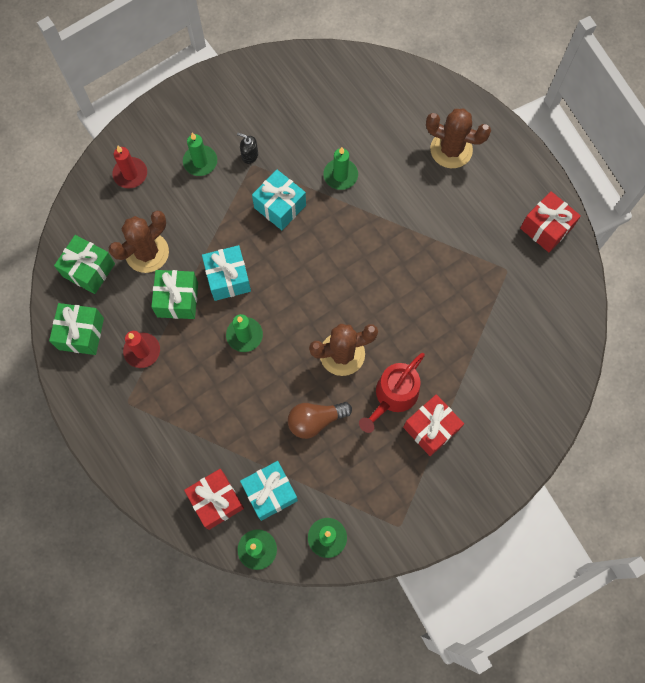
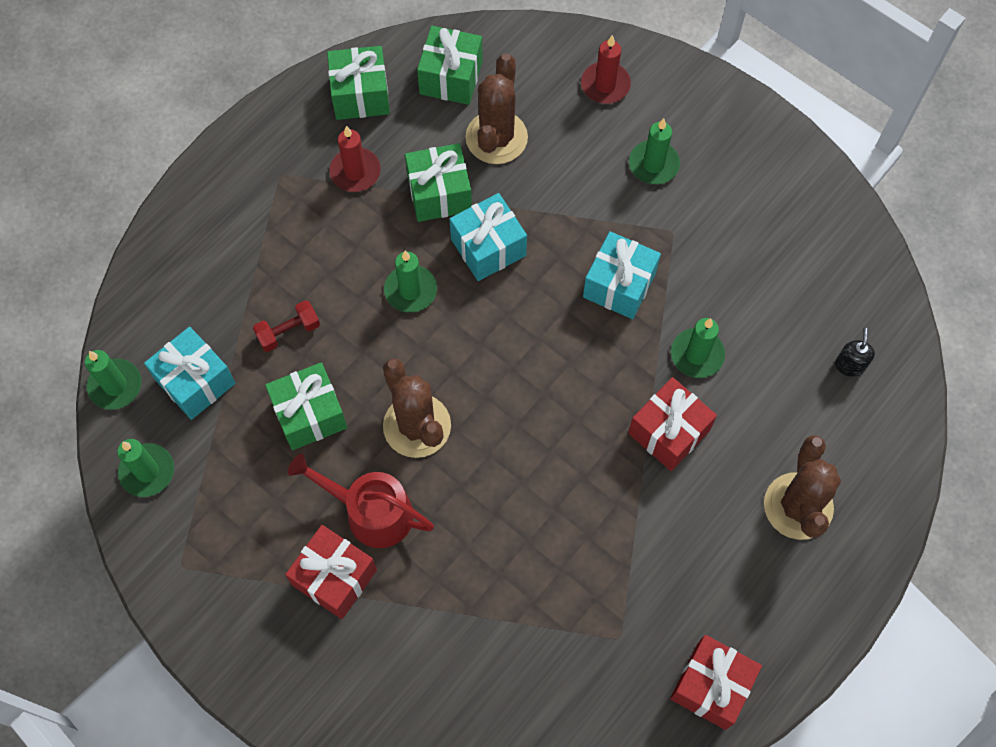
camera: 75 degrees right, 5 degrees down
brown cactus [109,211,169,273] -> brown cactus turned 75 degrees clockwise [465,53,528,164]
red gift [184,469,244,530] -> red gift moved to [628,377,717,471]
black soap dispenser [237,133,258,164] -> black soap dispenser moved to [835,328,875,377]
brown light bulb [288,402,352,439] -> green gift [265,362,348,450]
none -> red dumbbell [253,300,320,352]

